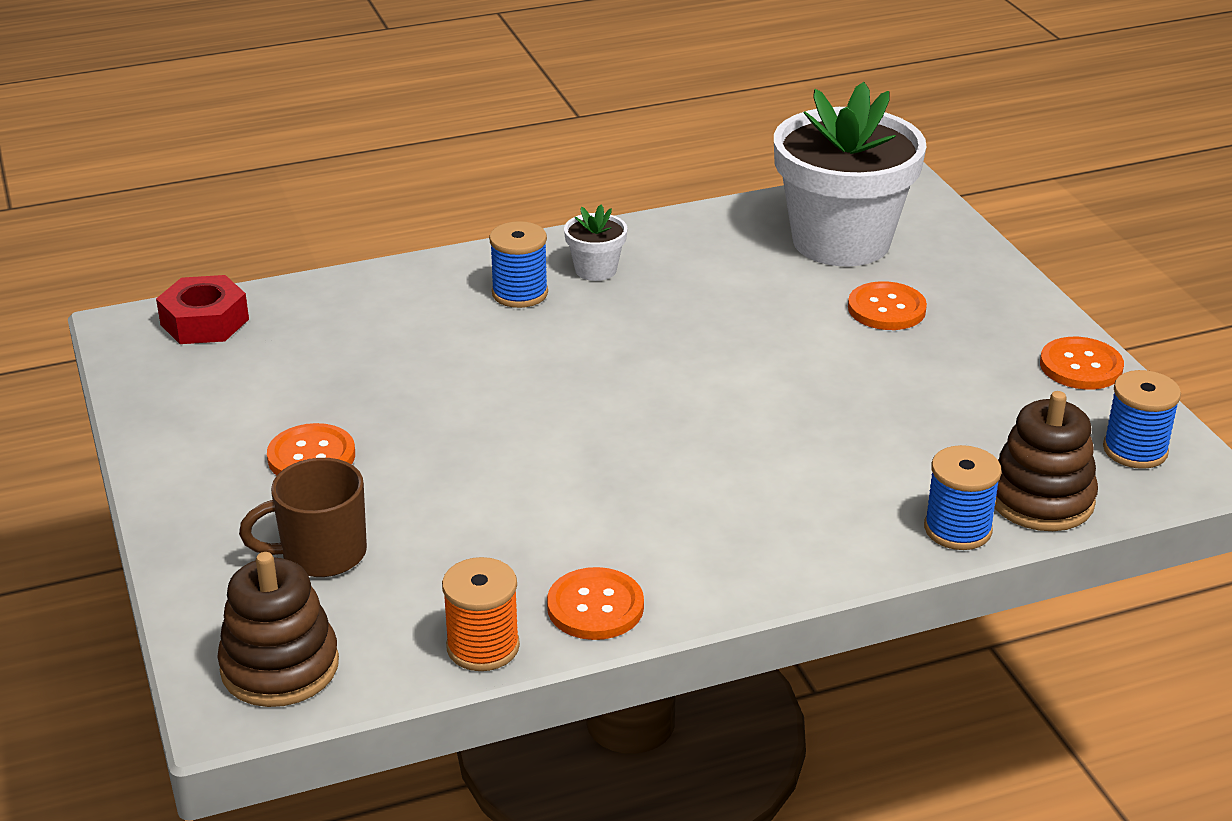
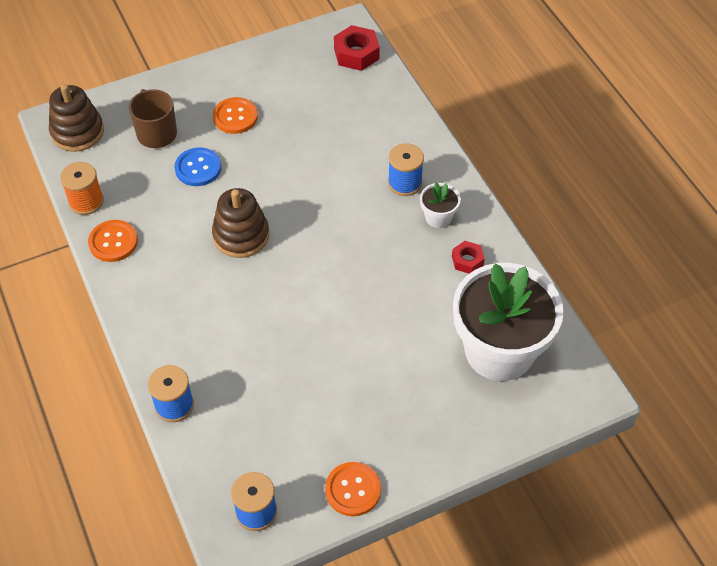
camera: 85 degrees right, 20 degrees up
orange button [848,281,927,330] -> none
brown stacking toy [994,391,1098,531] -> brown stacking toy moved to [212,188,269,258]
none -> blue button [174,147,221,186]
none -> red nut [452,241,485,274]

